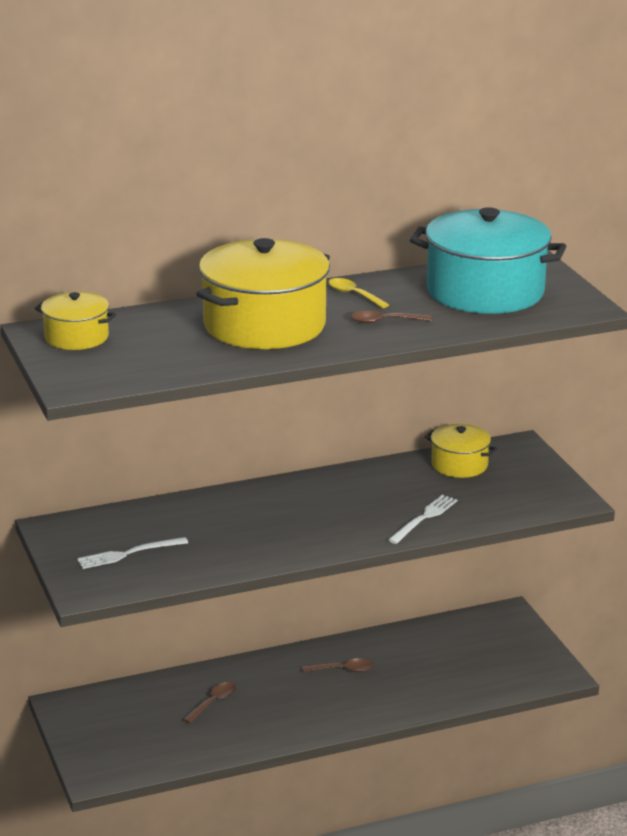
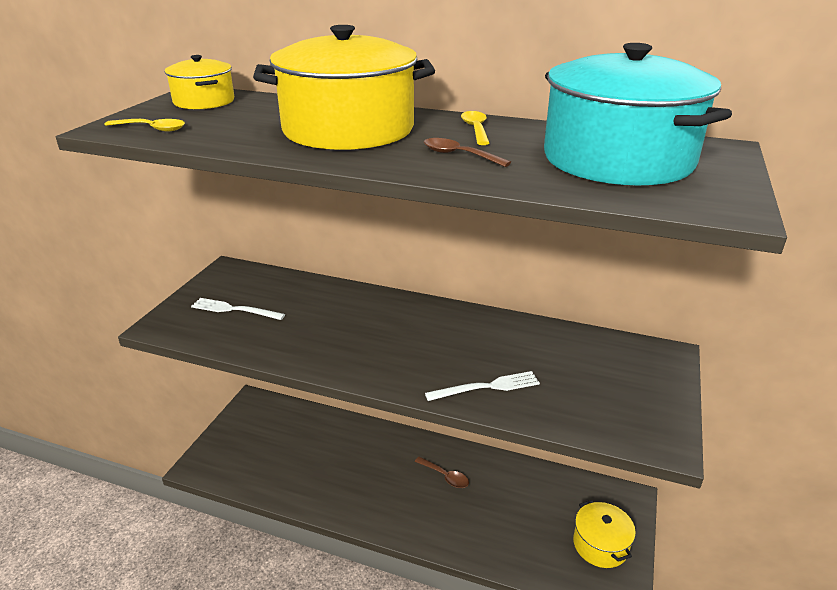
camera: 40 degrees right, 5 degrees up
brown spoon [183,682,236,723] -> none
yellow pot [425,424,497,478] -> yellow pot moved to [573,500,636,568]
none -> yellow spoon [104,119,185,132]

